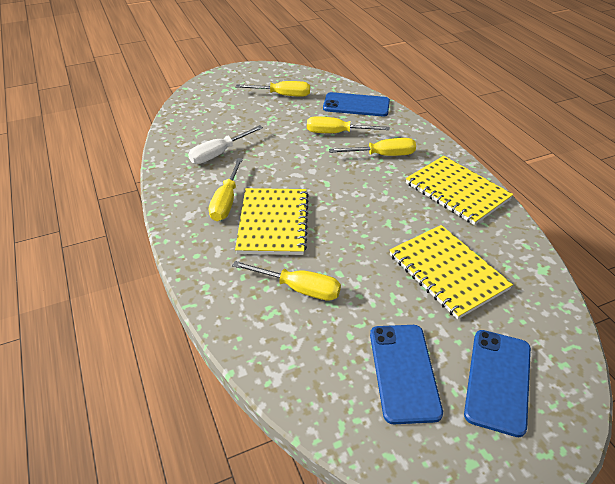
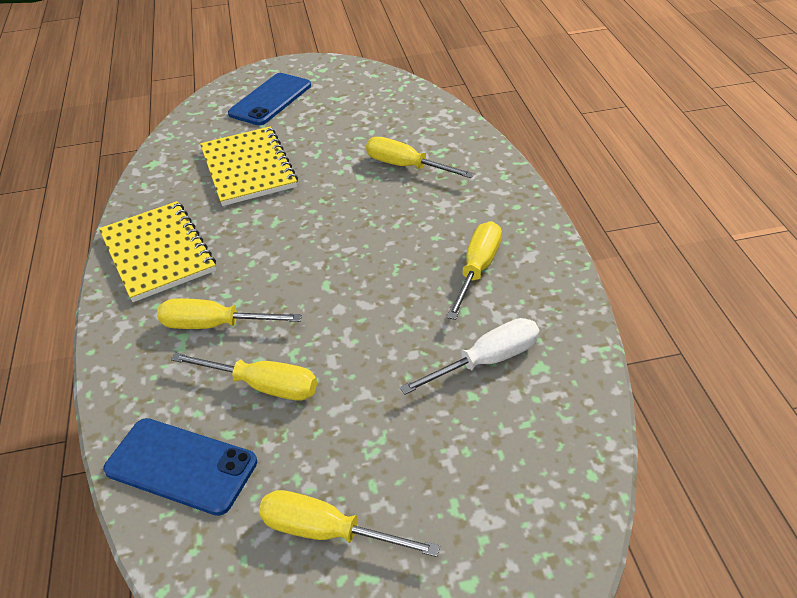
camera: 165 degrees left, 0 degrees up
yellow notebook [235,188,309,255] -> none
blue phone [370,325,443,424] -> none

